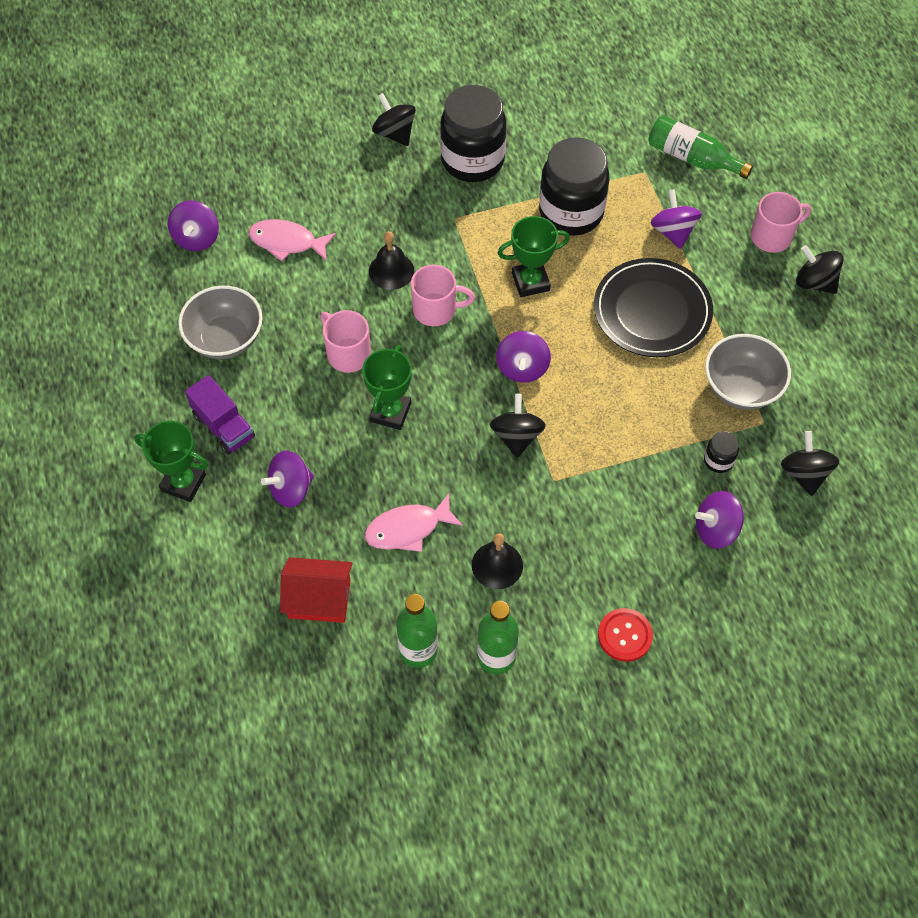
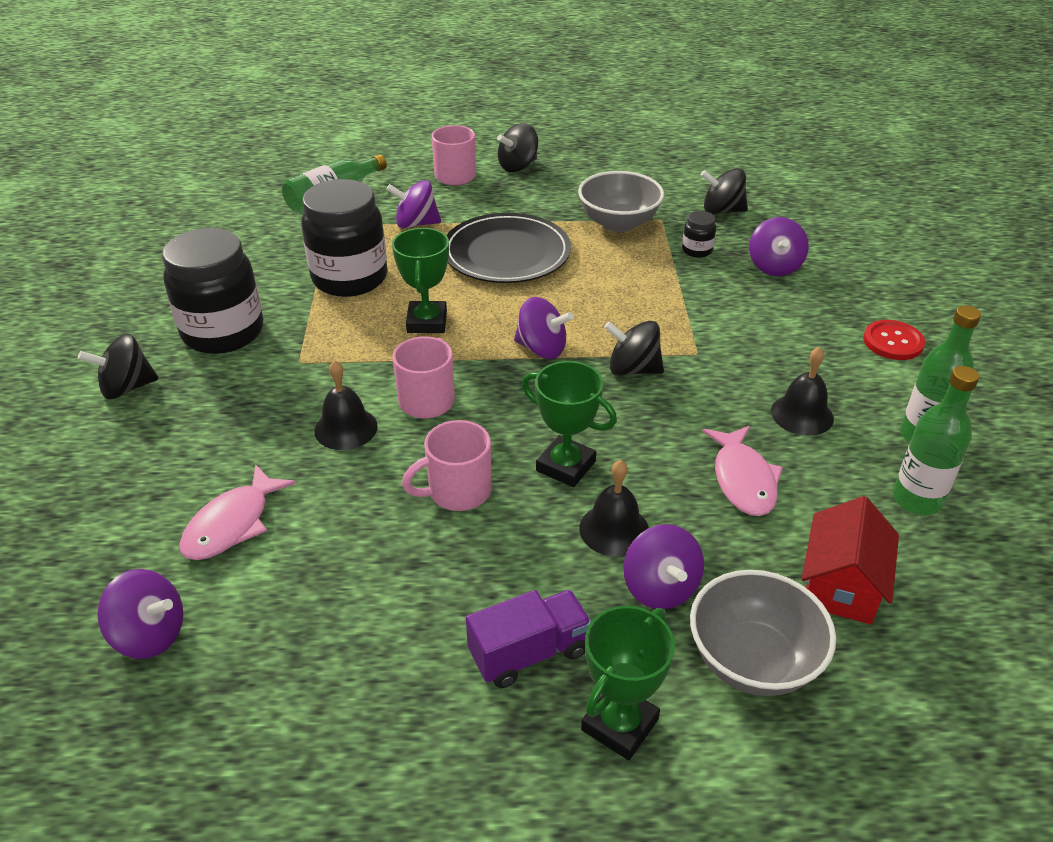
camera: 75 degrees left, 20 degrees down
grey bowl [178,286,263,359] -> grey bowl moved to [690,570,836,696]
none -> black bell [579,460,649,557]

